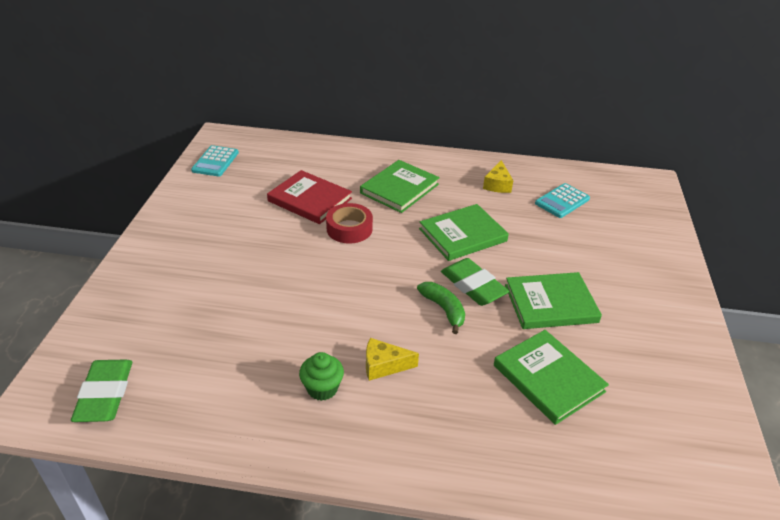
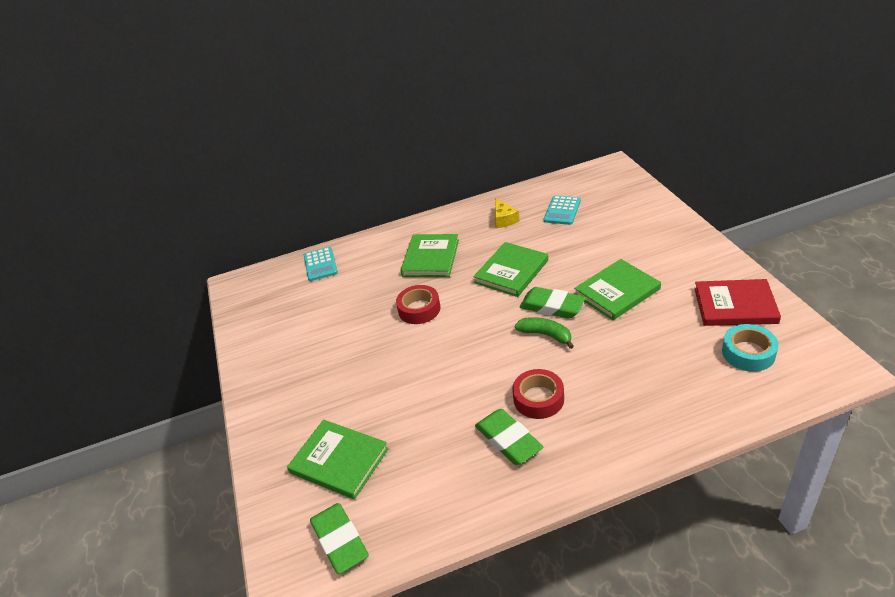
camera: 20 degrees left, 0 degrees up
turquoise calculator [191,145,239,177] -> turquoise calculator moved to [304,247,338,281]
red book [267,170,352,224] -> red book moved to [694,279,781,326]
green cupcake [299,352,344,401] -> green eraser [475,409,543,465]
yellow cheese [366,338,419,381] -> red tape [512,369,564,419]
green book [494,330,609,425] -> green book moved to [287,420,389,499]
none -> turquoise tape [722,324,779,372]

